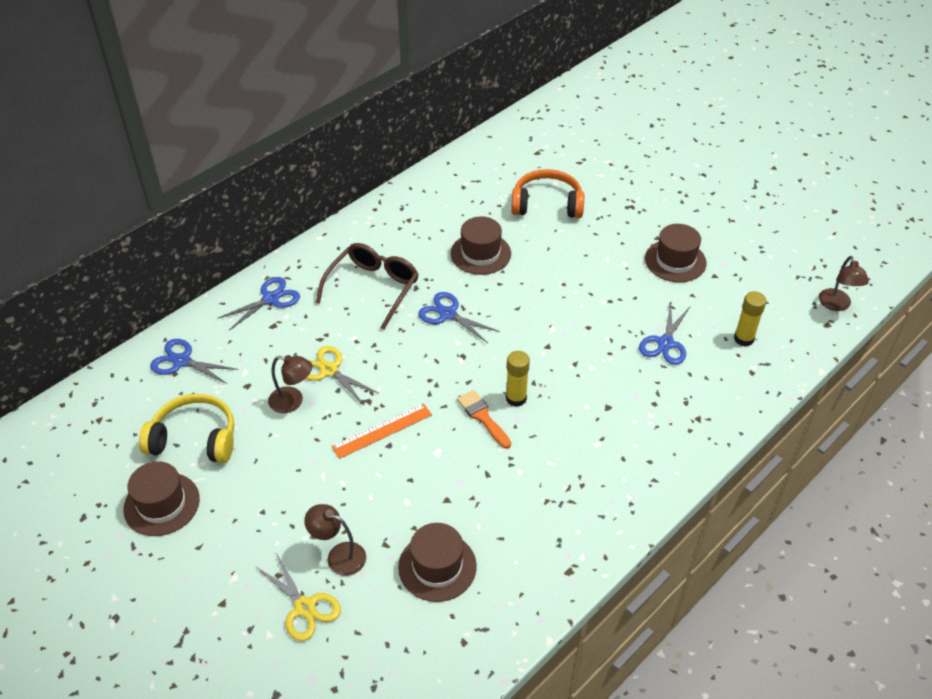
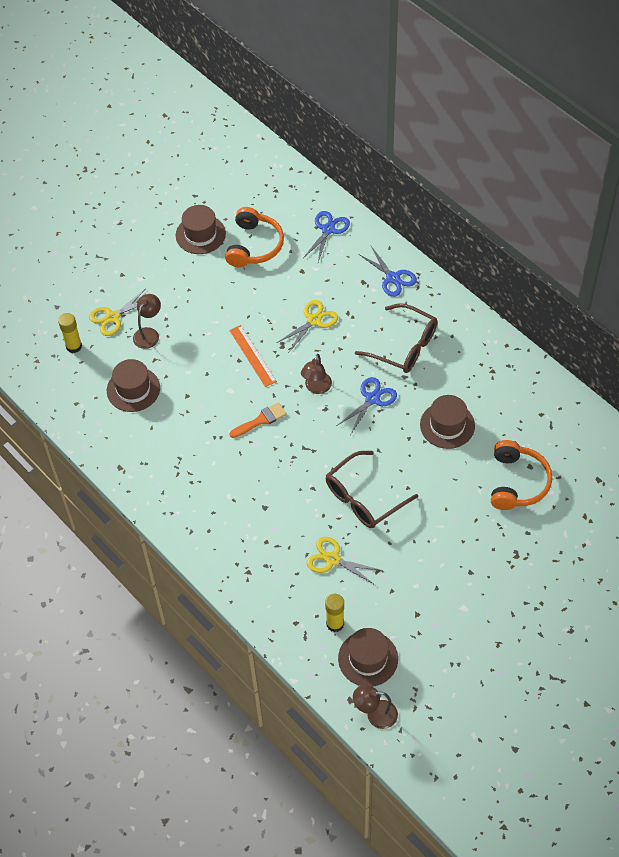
camera: 95 degrees right, 10 degrees up
yellow headphones [139,394,234,463] -> orange headphones [225,207,284,268]
brown lamp [268,355,312,413] -> brown lamp moved to [301,354,332,394]
yellow glue stick [506,351,530,407] -> yellow glue stick moved to [58,313,82,353]
blue scissors [639,303,690,365] -> yellow scissors [307,537,383,585]
brown hat [645,224,707,282] -> brown hat moved to [338,628,398,687]
none -> brown glasses [326,451,418,528]

